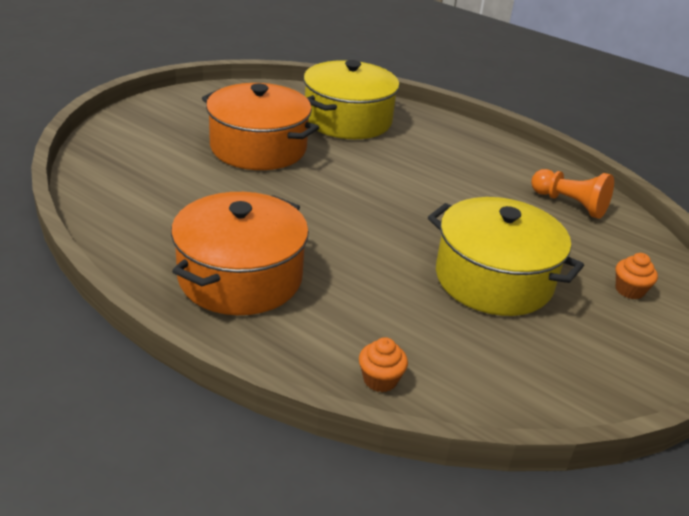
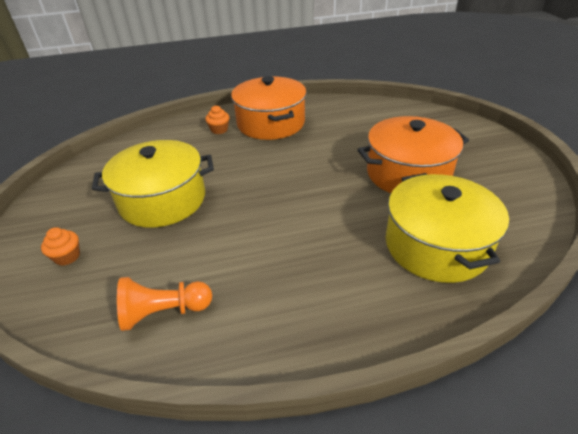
camera: 135 degrees right, 5 degrees up
orange cupcake [359,337,408,392] -> orange cupcake moved to [205,105,229,134]

